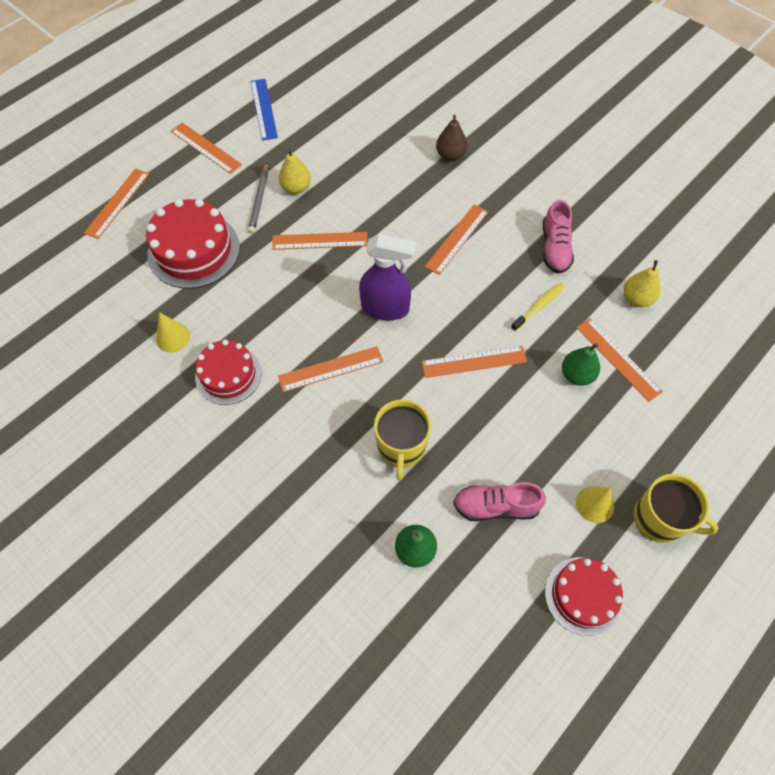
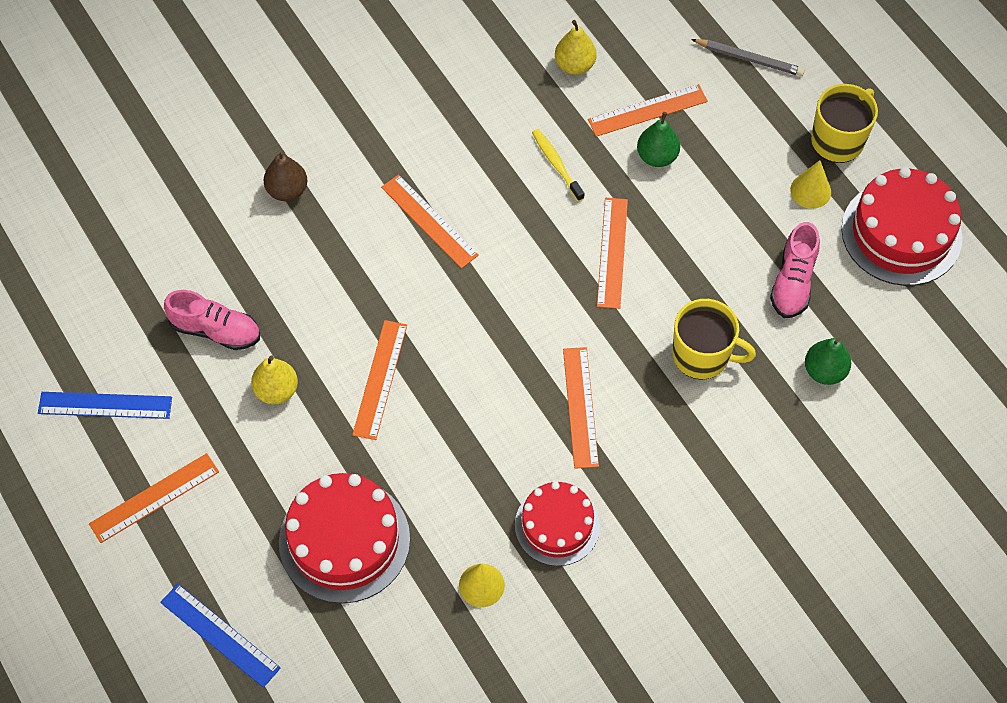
camera: 75 degrees left, 0 degrees up
orange ruler [84,168,149,239] -> blue ruler [160,584,281,688]
grey pencil [248,163,268,234] -> grey pencil moved to [691,39,805,76]
purple spray bottle [359,234,417,320] -> none
pink shoe [543,200,574,274] -> pink shoe moved to [164,290,260,350]
red cake [545,557,623,636] -> red cake [841,167,963,286], size x1.53

